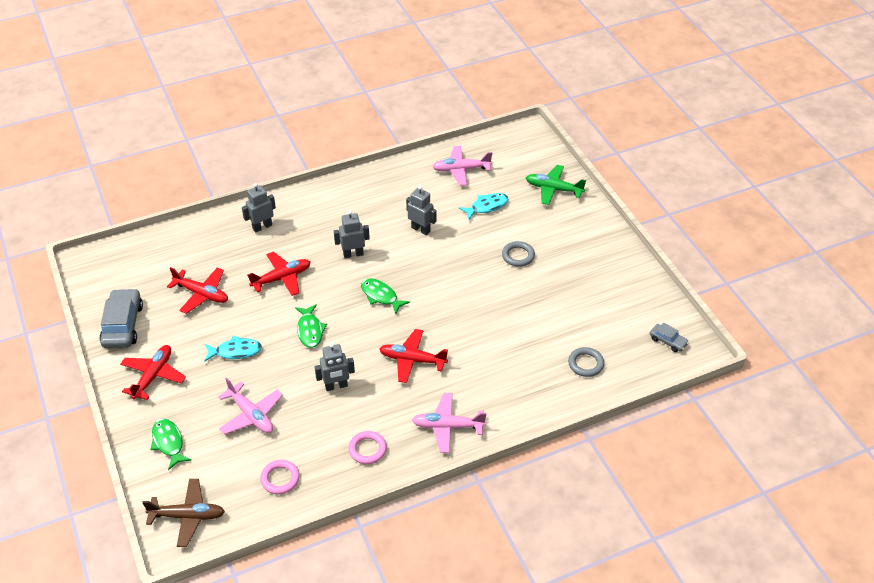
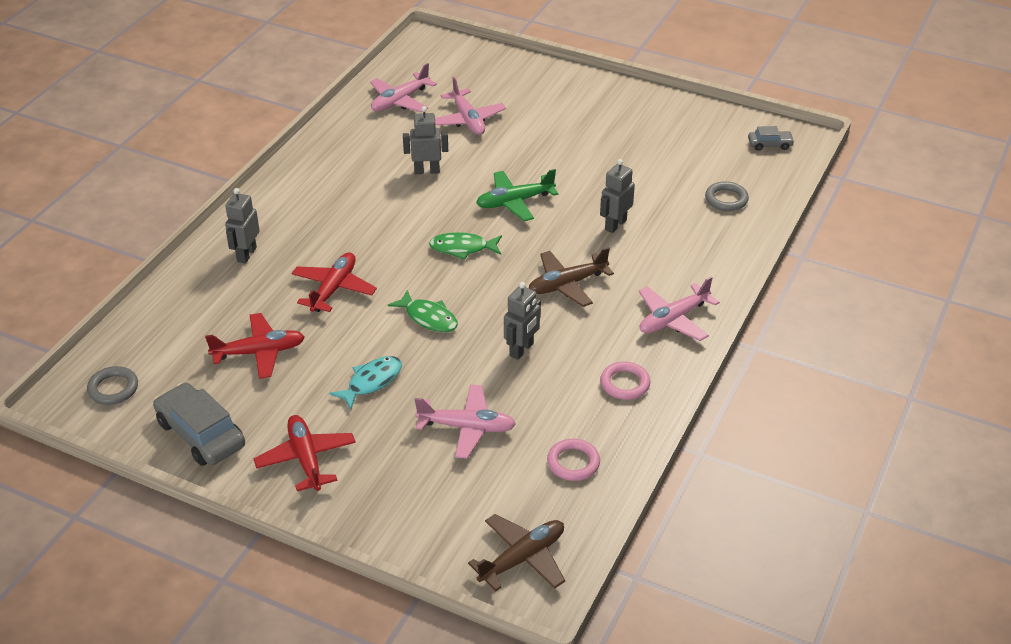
camera: 40 degrees left, 5 degrees down
green fish [150,419,192,470] -> none
grey robot [334,210,370,258] -> grey robot moved to [600,159,635,233]
red plane [380,329,448,383] -> brown plane [529,247,614,307]
turquoise fish [459,193,508,220] -> pink plane [435,77,506,135]
grey ring [502,241,535,267] -> grey ring moved to [87,366,138,405]
green plane [526,165,586,205] -> green plane moved to [476,169,558,221]

